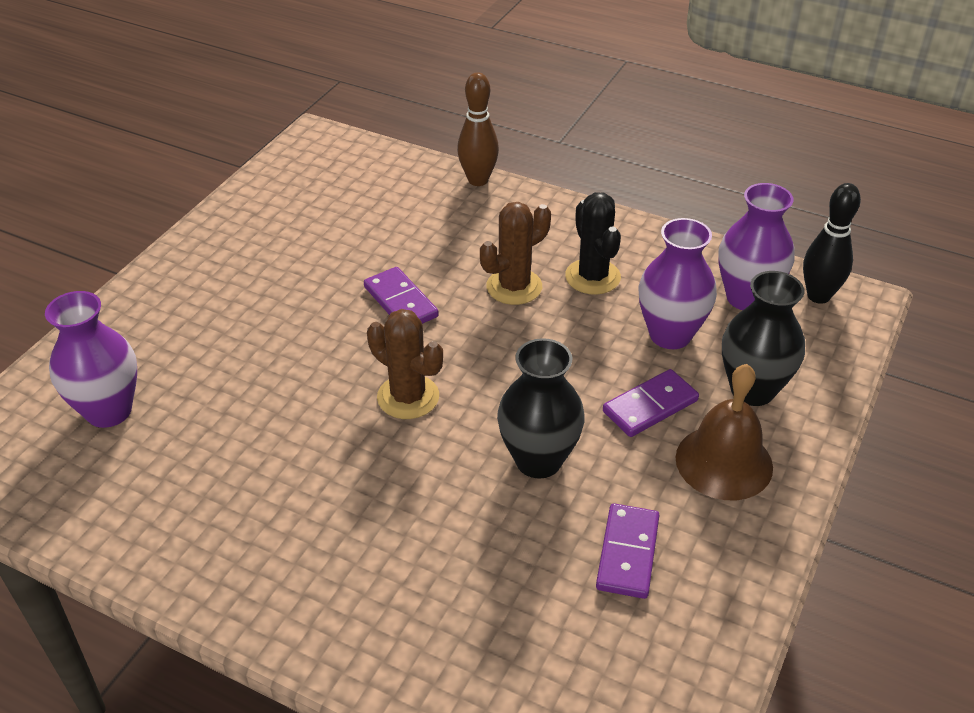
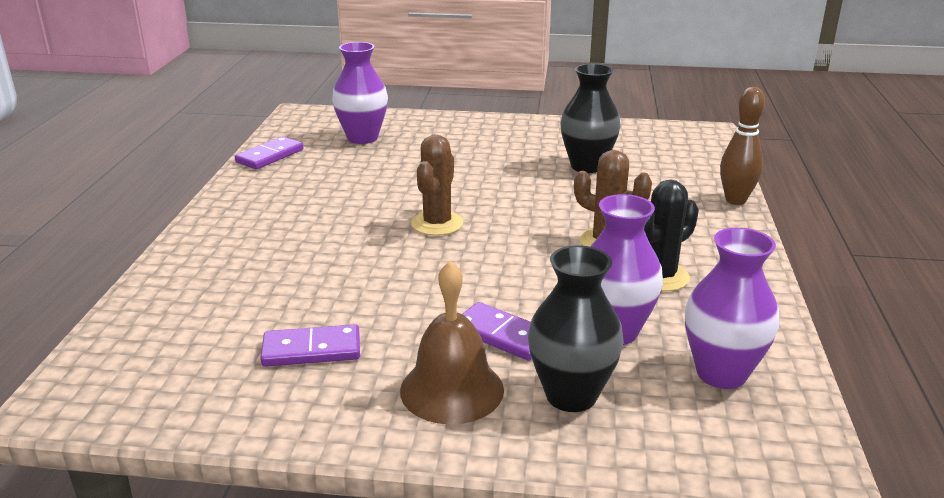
camera: 70 degrees right, 15 degrees down
purple domino [364,267,439,324] -> purple domino moved to [235,136,304,169]
black vase [497,338,585,479] -> black vase moved to [560,64,620,173]
black bowling pin [803,183,861,304] -> none

